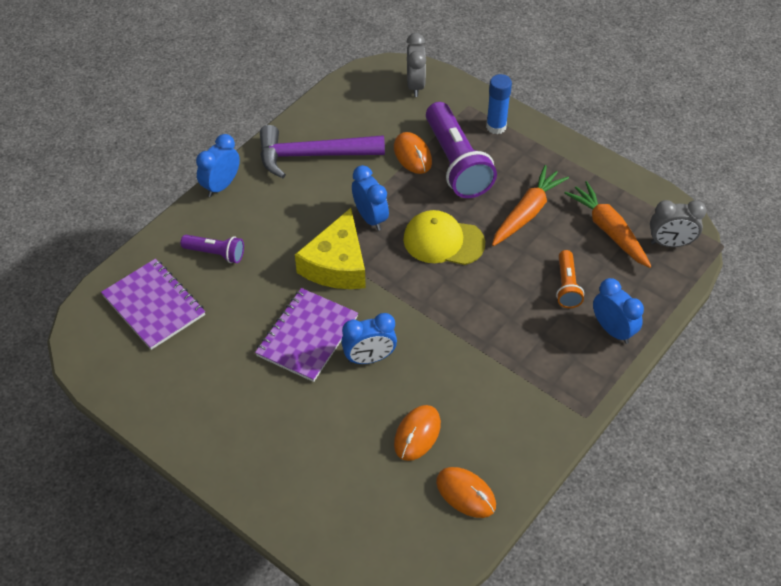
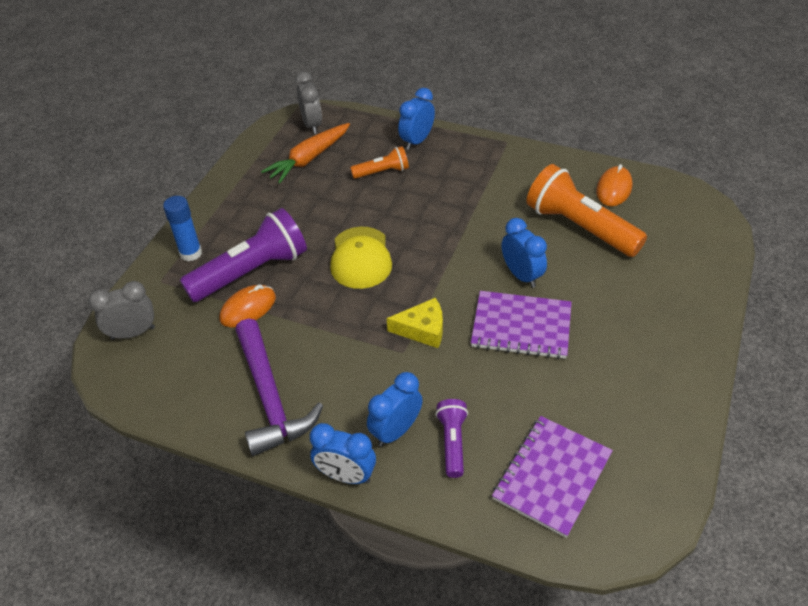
camera: 105 degrees left, 5 degrees down
yellow cheese [295,208,366,289] -> yellow cheese [387,298,443,348], size x0.63
blue clock [352,165,389,231] -> blue clock moved to [367,372,423,447]
orange mouse [394,405,441,461] -> orange flashlight [526,164,647,257]
orange carrot [492,165,569,246] -> none

